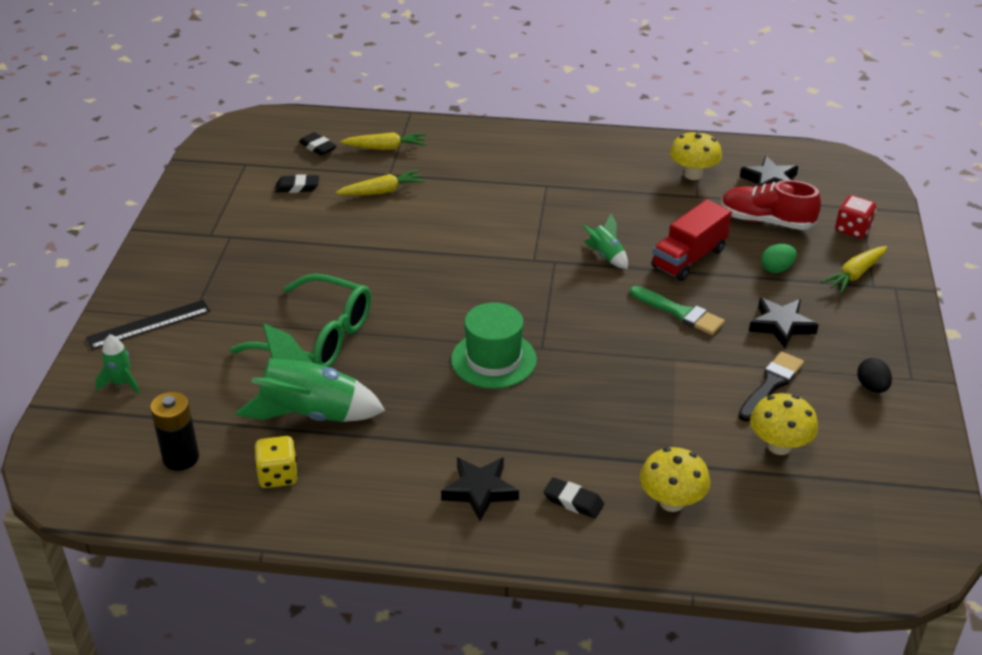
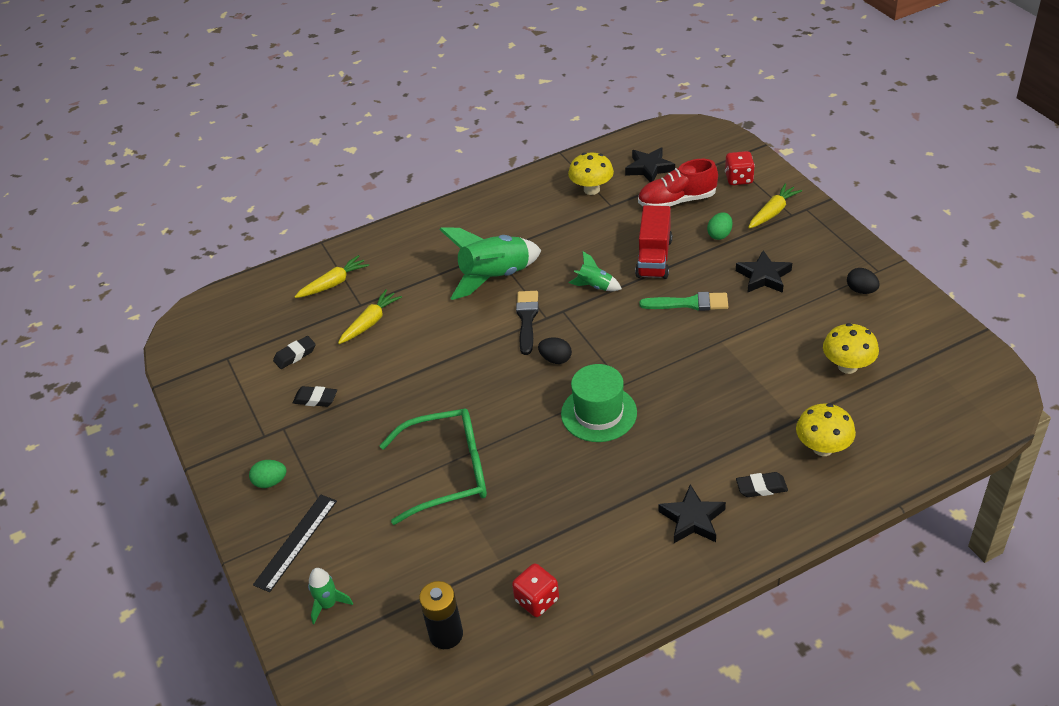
camera: 30 degrees left, 5 degrees up
green rocket [235,323,385,422] -> green rocket moved to [439,227,541,300]
yellow dice [255,436,298,488] -> red dice [512,563,559,617]
black eraser [299,132,337,156] -> black eraser moved to [293,386,337,407]
black brush [738,351,804,422] -> black brush moved to [516,291,539,355]
yellow carrot [821,246,887,294] -> yellow carrot turned 150 degrees counterclockwise [748,183,802,229]
none -> green egg [249,460,286,488]
none -> black egg [538,337,572,364]

